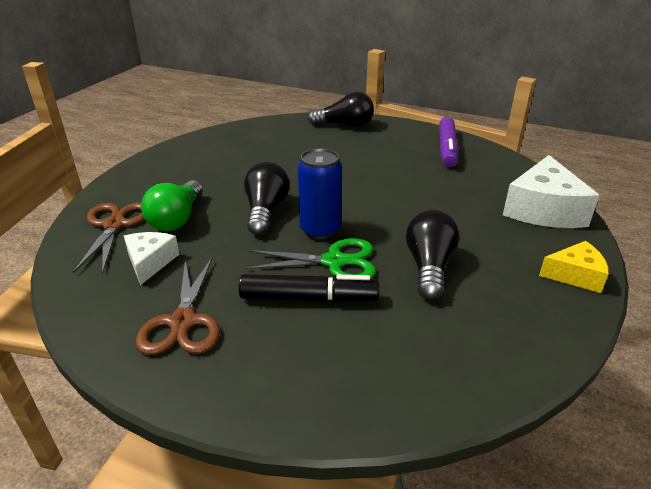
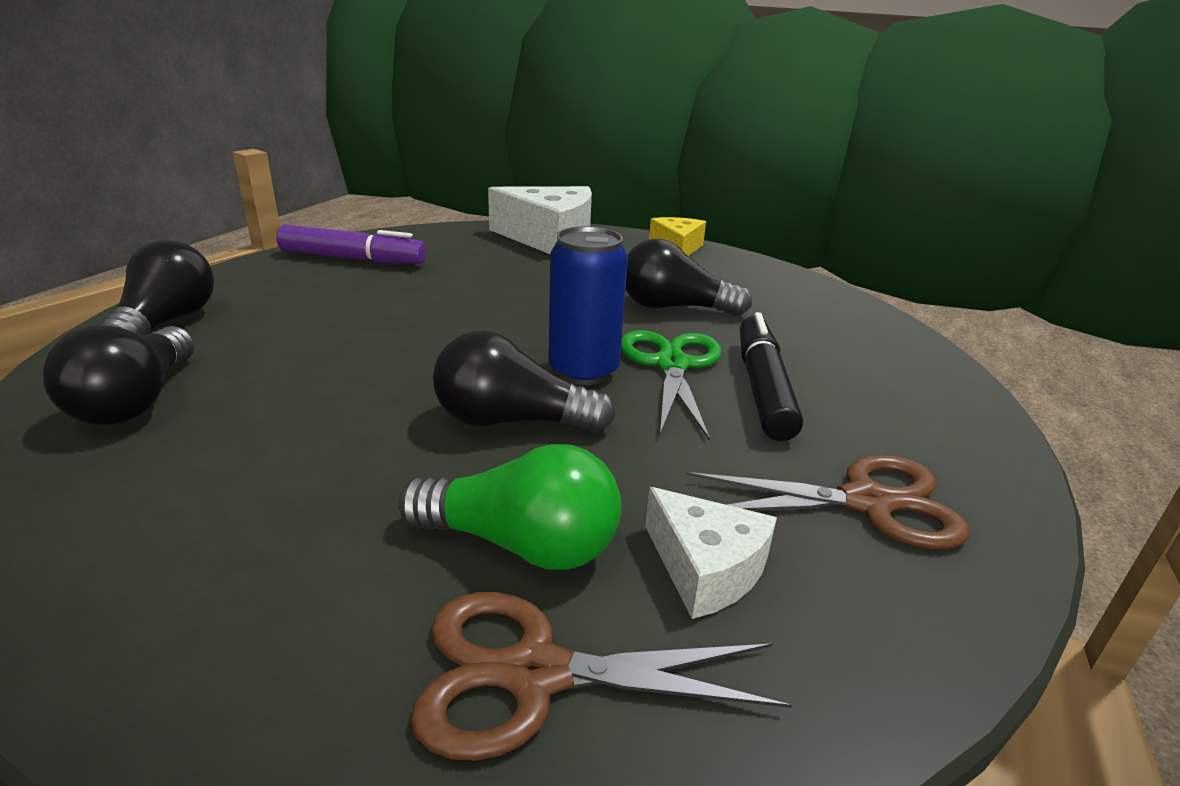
camera: 90 degrees left, 5 degrees down
white cheese [124,232,179,285] -> white cheese turned 135 degrees counterclockwise [645,487,777,619]
none -> black light bulb [43,326,194,425]

